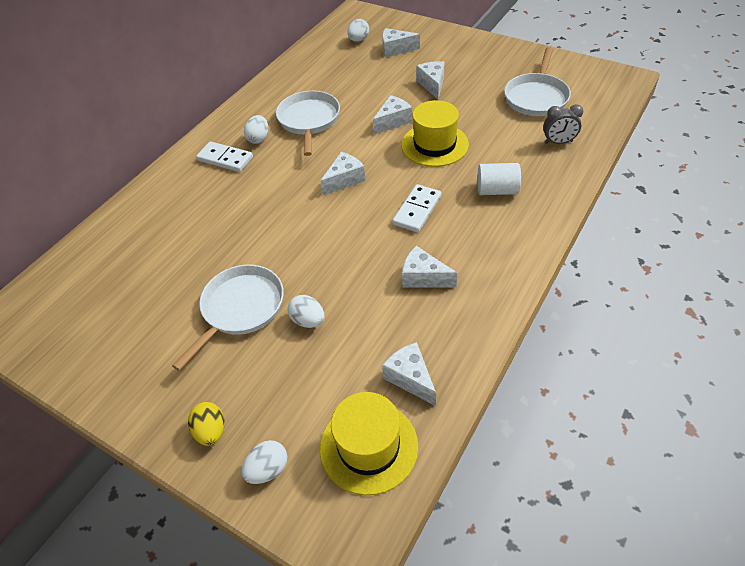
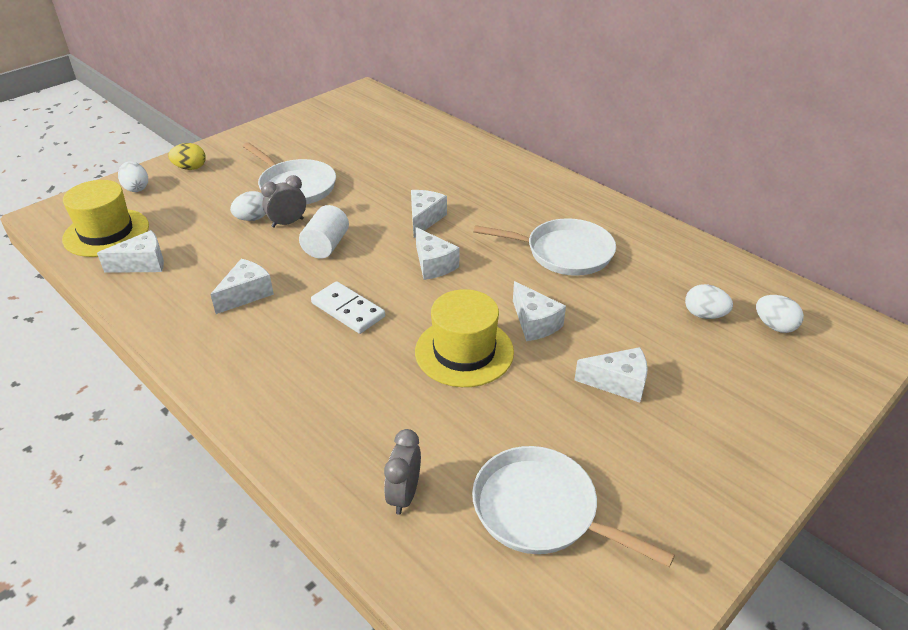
camera: 100 degrees right, 10 degrees down
white domino [196,141,253,172] -> none
white egg [244,115,269,144] -> white egg moved to [685,284,733,319]
white cheese [382,28,420,57] -> white cheese moved to [411,190,447,238]
white cylinder [477,163,521,195] -> white cylinder moved to [299,205,349,259]
none -> grey clock [261,175,306,228]

